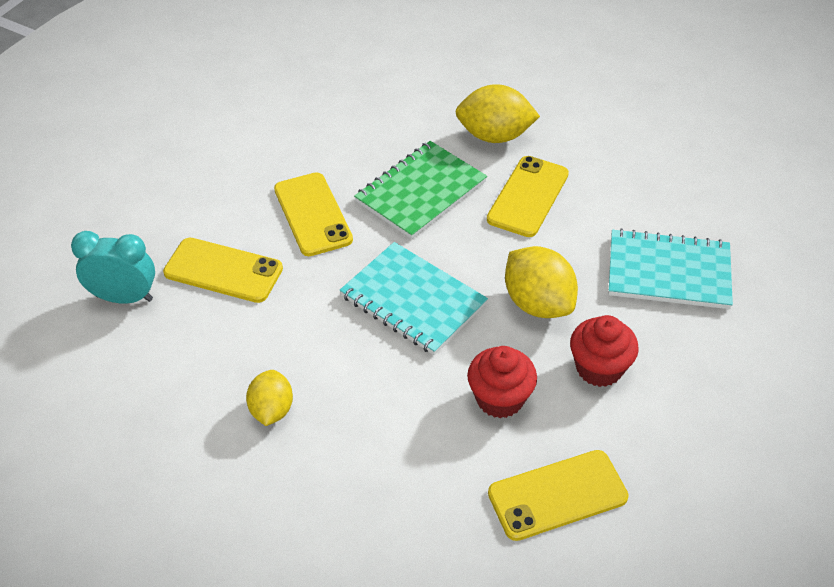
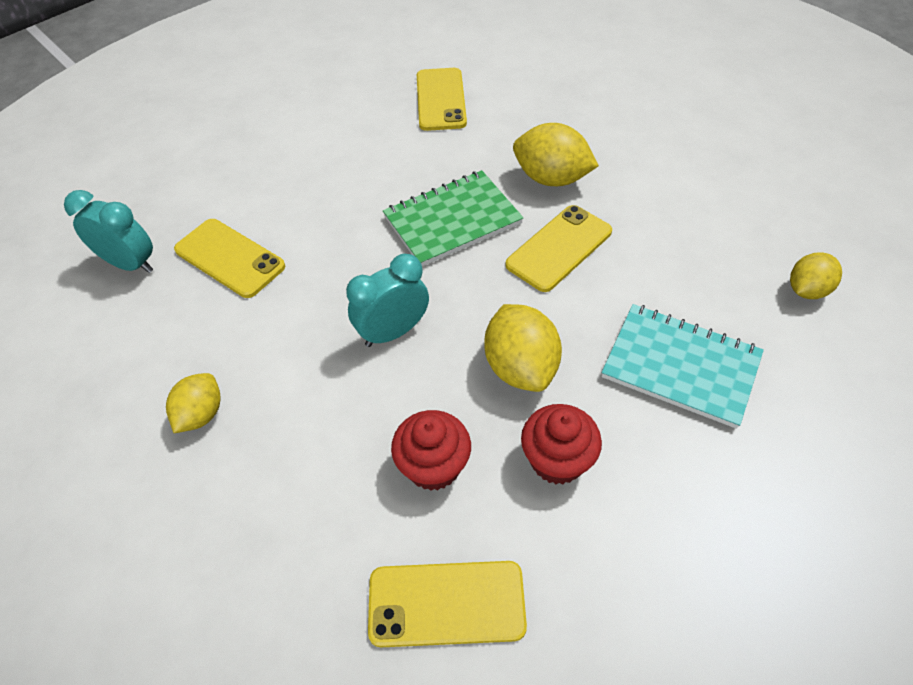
camera: 20 degrees right, 5 degrees up
yellow phone [274,172,353,256] -> yellow phone moved to [417,68,467,131]
turquoise notebook [340,242,488,355] -> turquoise clock [346,254,429,347]
none -> yellow lemon [790,252,842,299]

